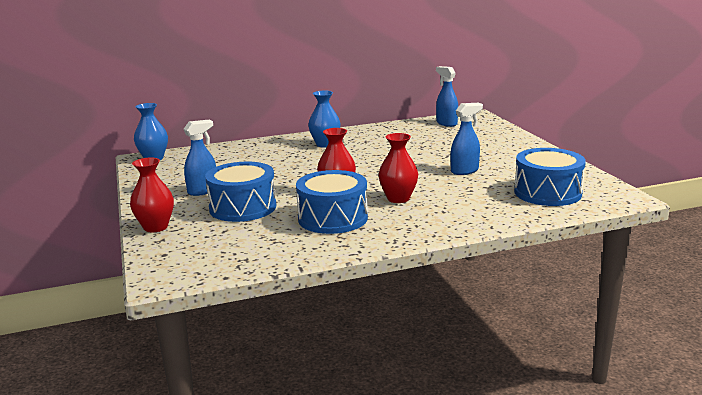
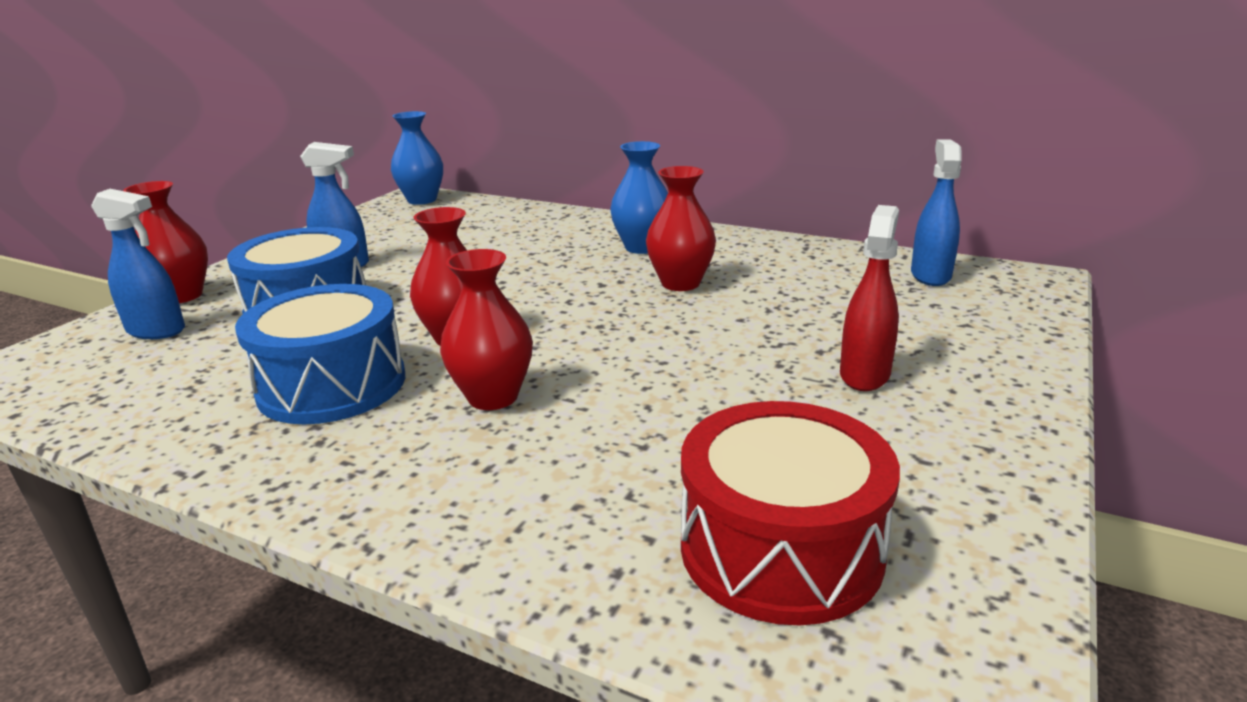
camera: 45 degrees right, 5 degrees up
blue spray bottle [451,103,483,175] -> blue spray bottle moved to [91,189,185,339]
blue drum [514,148,586,206] -> red drum [681,401,900,625]
none -> red vase [646,166,716,291]
none -> red spray bottle [840,205,899,391]

